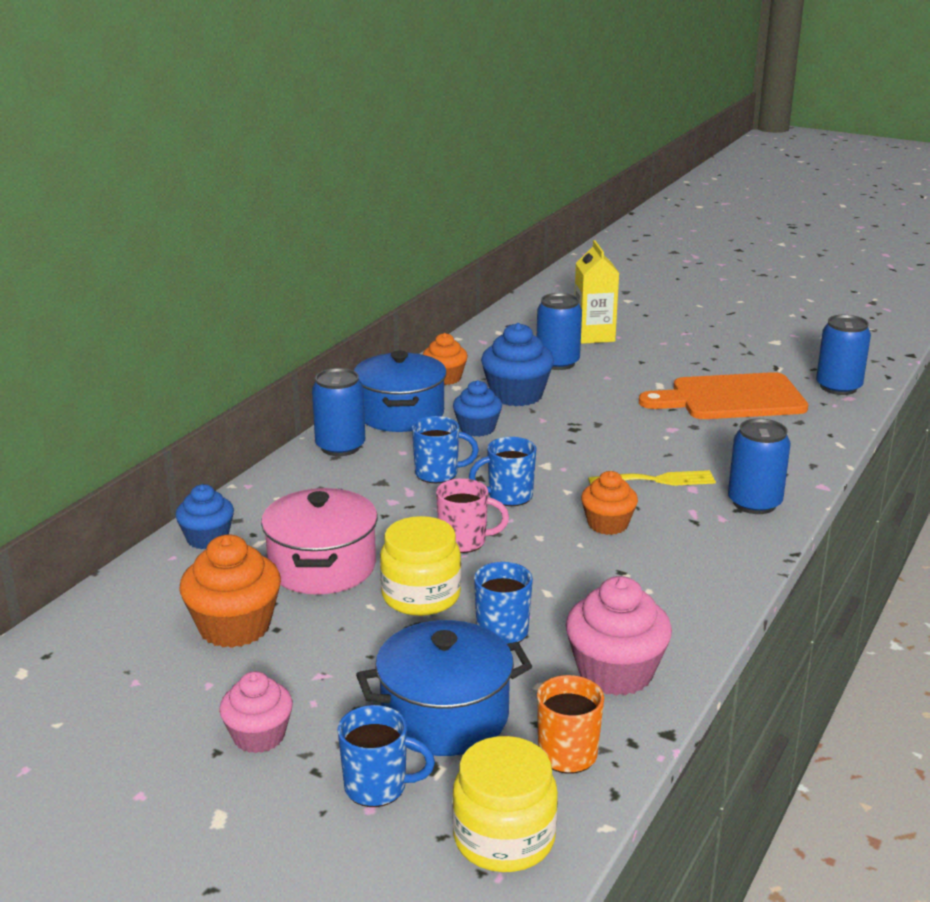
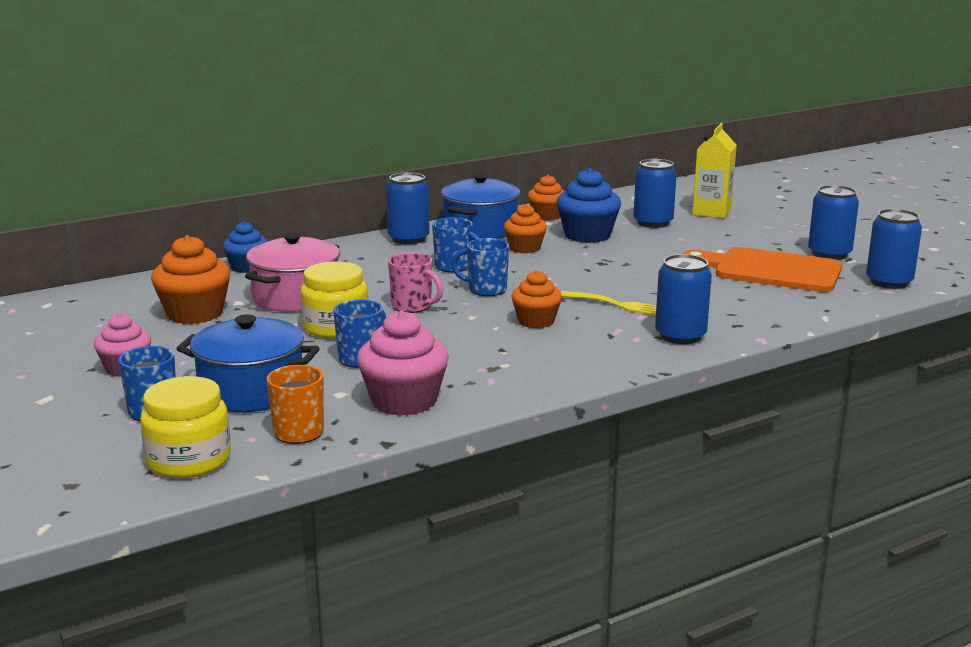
camera: 30 degrees right, 5 degrees down
blue cupcake [453,380,502,437] -> orange cupcake [504,204,547,253]
none -> blue can [808,185,859,260]

